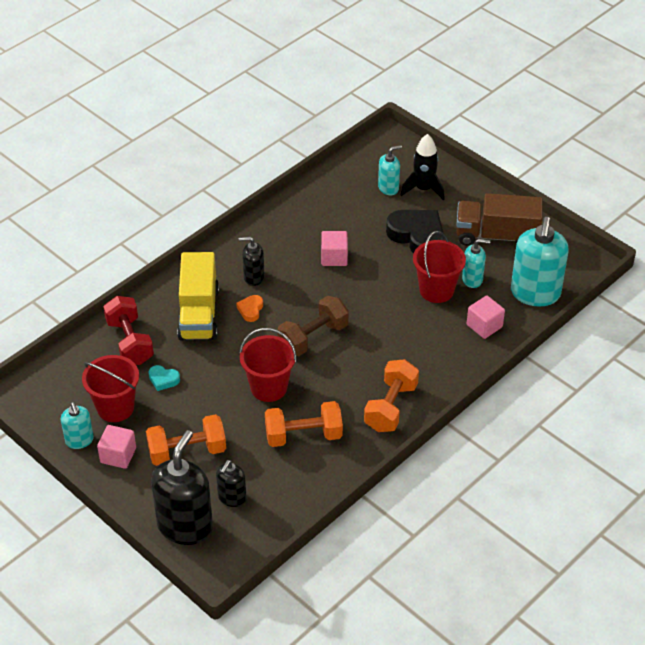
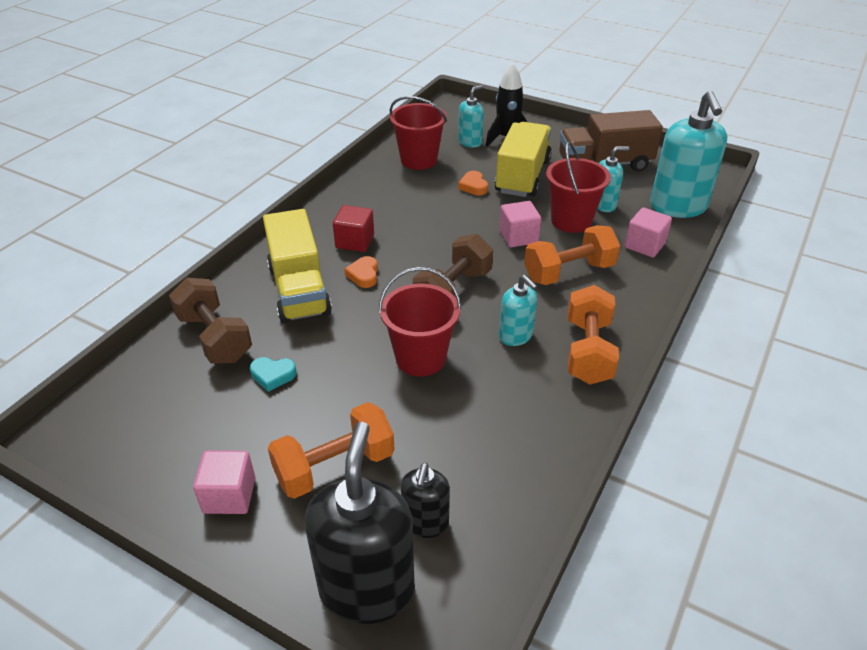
camera: 15 degrees left, 5 degrees down
turquoise soap dispenser [61,402,94,449] -> turquoise soap dispenser moved to [499,275,537,346]
red bucket [82,355,139,422] -> red bucket moved to [390,96,447,170]
red dumbbell [103,296,154,365] -> brown dumbbell [169,278,252,364]
black soap dispenser [239,237,265,286] -> red cube [333,205,374,252]
orange dumbbell [265,401,343,447] -> orange dumbbell moved to [524,225,620,285]
pink cube [321,231,348,266] -> pink cube moved to [499,201,541,247]
black heart [386,210,444,253] -> yellow truck [495,122,552,197]
none -> orange heart [458,171,488,195]

